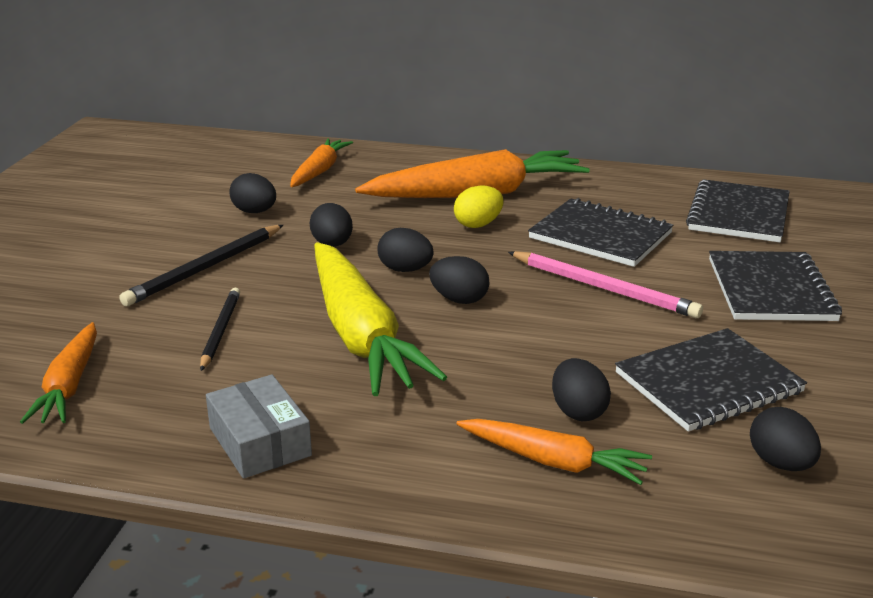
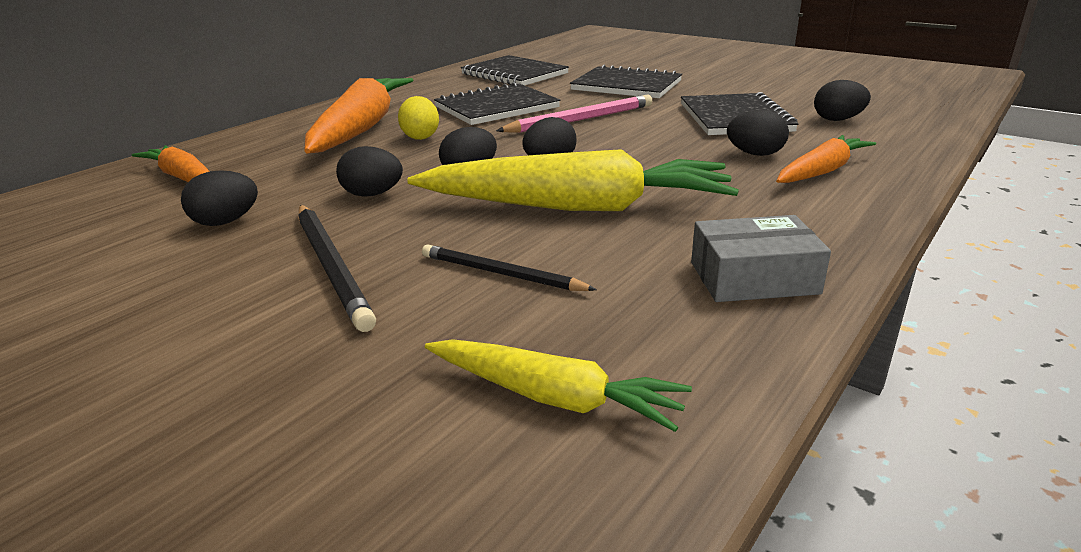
camera: 65 degrees left, 0 degrees up
orange carrot [20,322,97,424] -> yellow carrot [425,339,692,432]

